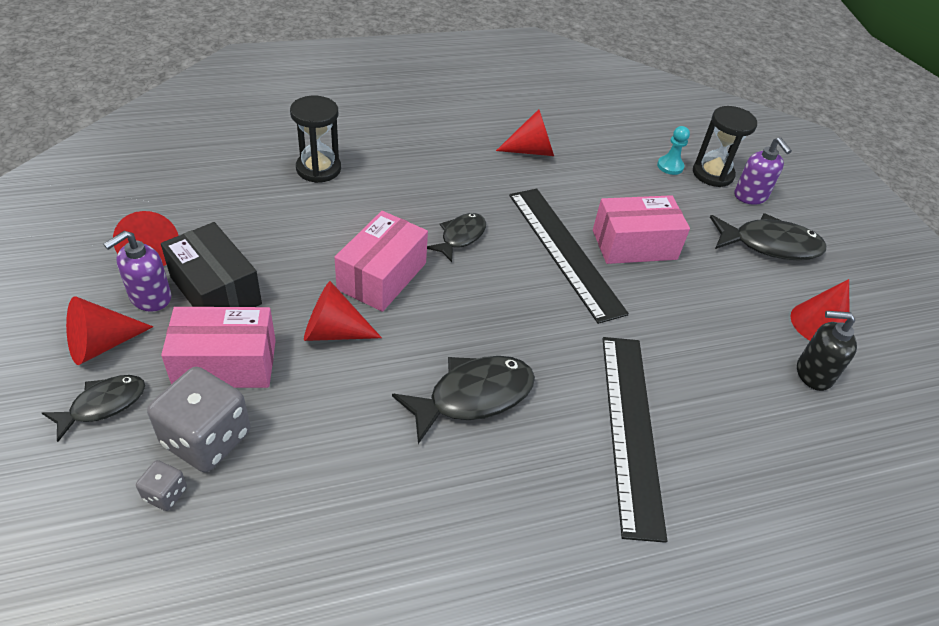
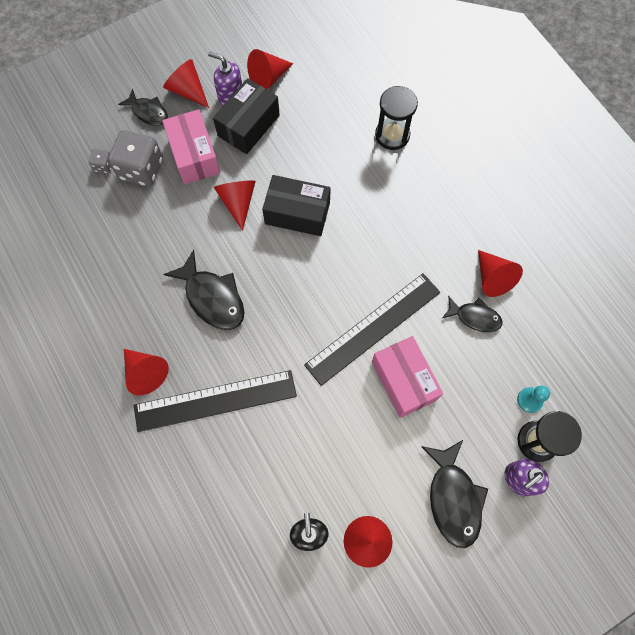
camera: 80 degrees right, 25 degrees up
pink box [335,211,428,312] -> black box [262,175,331,236]
black fish [427,213,486,262] -> black fish moved to [442,296,502,332]
none -> red cone [124,349,169,396]

